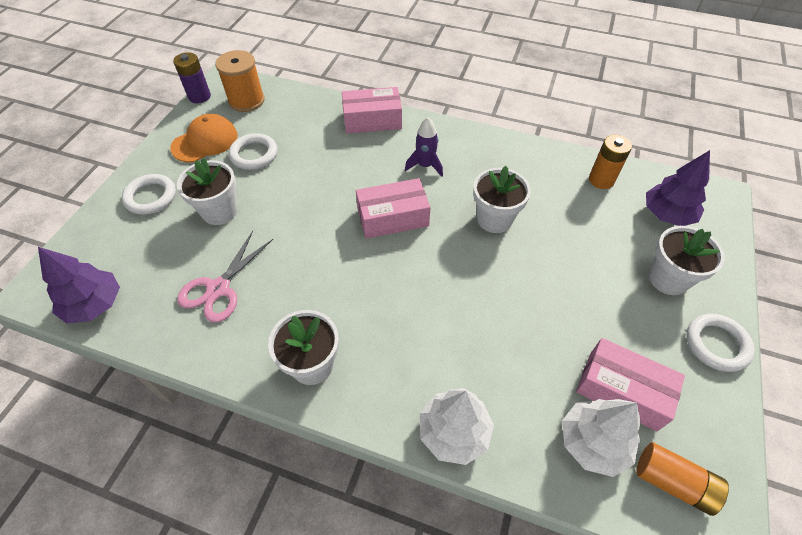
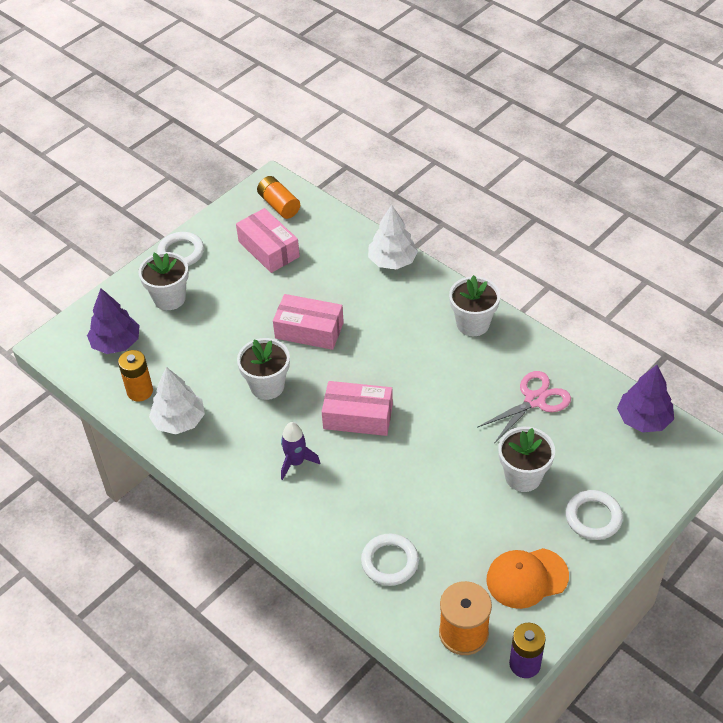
camera: 155 degrees left, 5 degrees down
white ring [229,133,277,170] -> white ring moved to [361,534,419,586]
pink box [342,87,402,134] -> pink box moved to [273,294,344,350]
white tree [562,399,641,477] -> white tree moved to [149,367,205,434]

